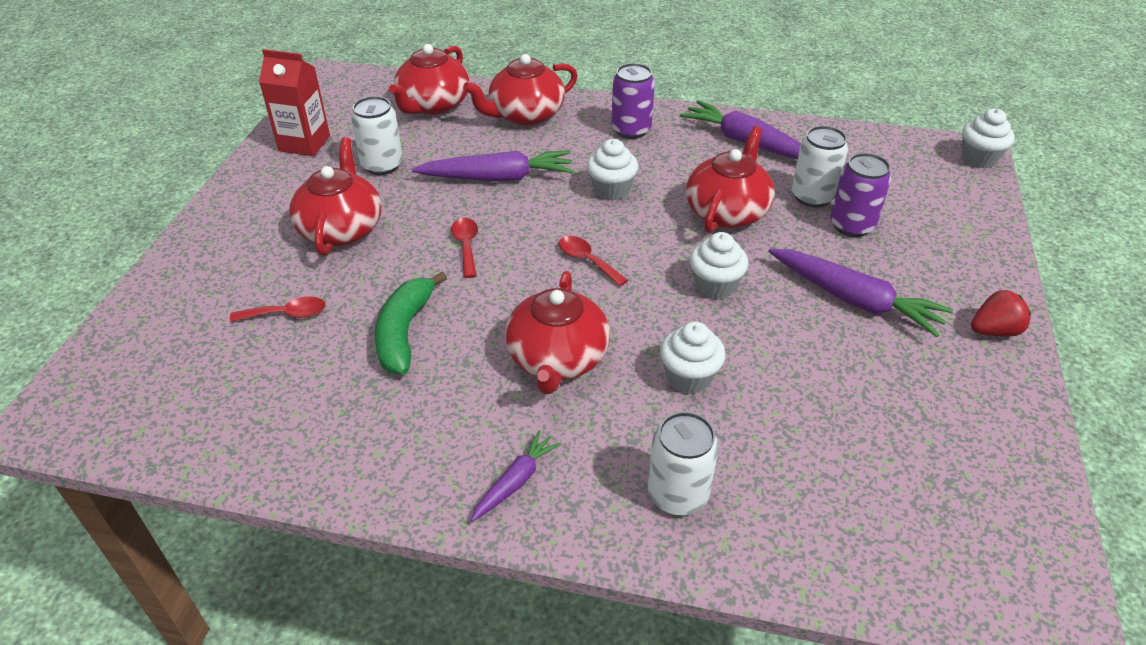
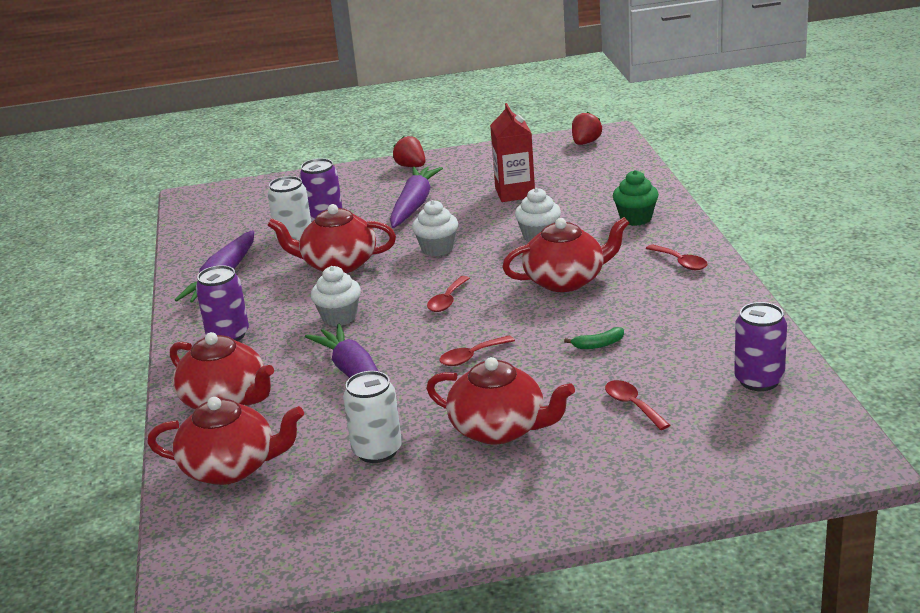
camera: 110 degrees left, 15 degrees down
red carton [259,49,330,156] -> red carton moved to [490,103,535,202]
red teapot [289,137,382,256] -> red teapot turned 135 degrees counterclockwise [426,357,575,444]
green banana [375,271,447,375] -> green banana [564,327,624,349], size x0.50
purple carrot [471,430,561,522] -> red spoon [646,244,708,270]
white can [648,412,719,516] -> green cupcake [613,170,659,226]
white cupcake [962,109,1015,168] -> none
none -> red strawberry [572,112,602,145]
none -> purple can [734,302,787,391]

